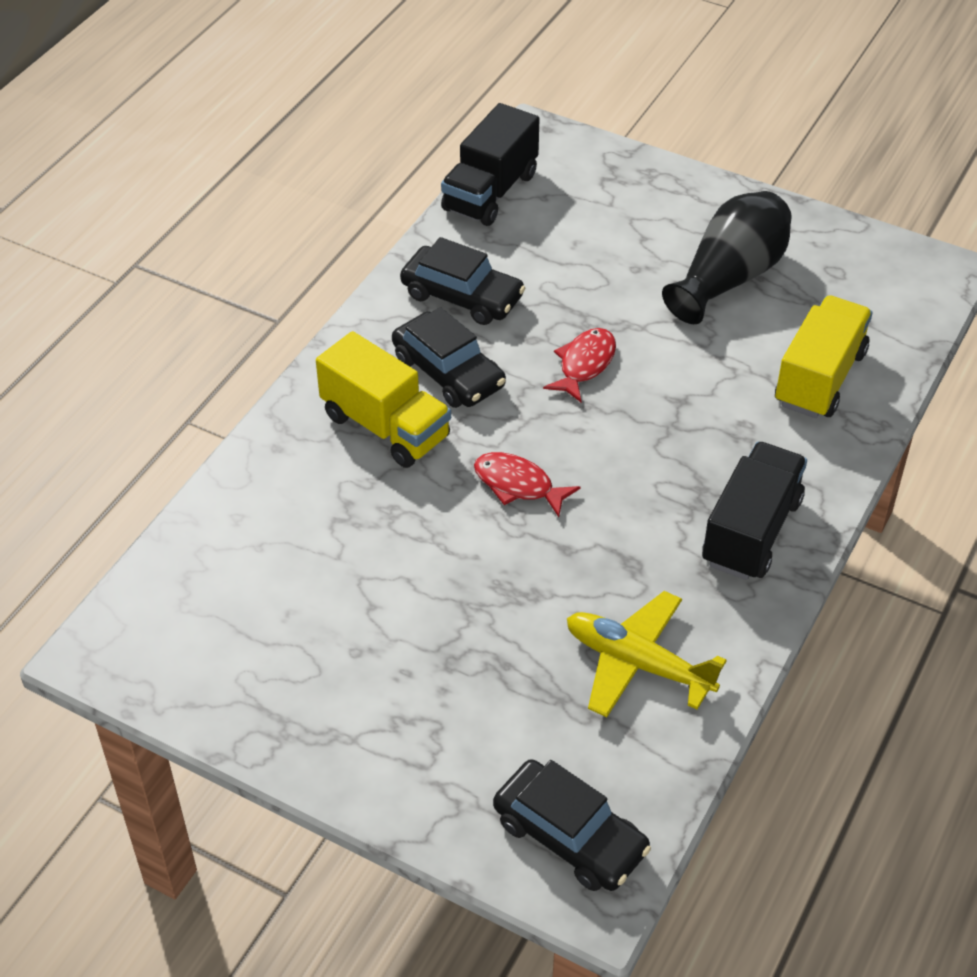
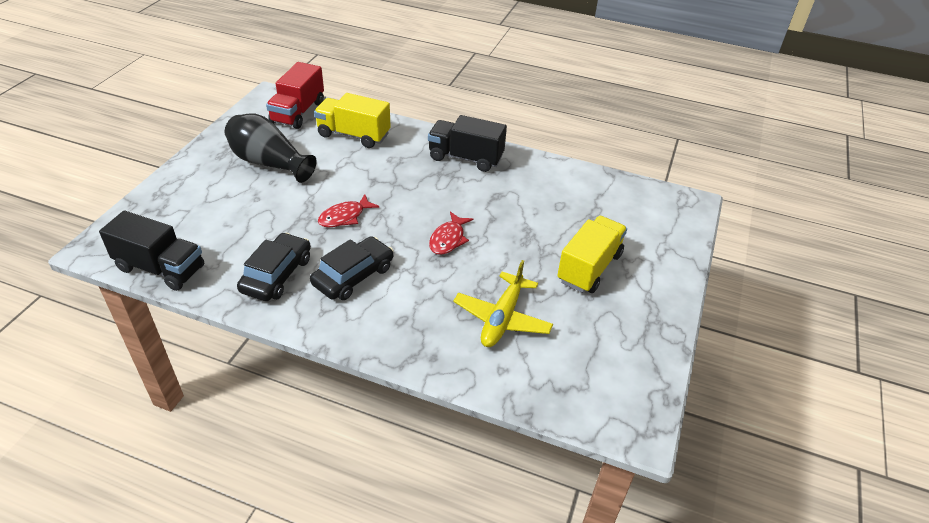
camera: 100 degrees left, 5 degrees down
yellow truck [316,331,451,468] -> yellow truck moved to [557,216,627,293]
black car [493,759,651,891] -> none
red fish [543,328,616,402] -> red fish turned 60 degrees counterclockwise [318,194,380,227]
yellow plane [567,591,727,718] -> yellow plane moved to [453,260,553,347]
none -> red truck [266,62,324,129]

